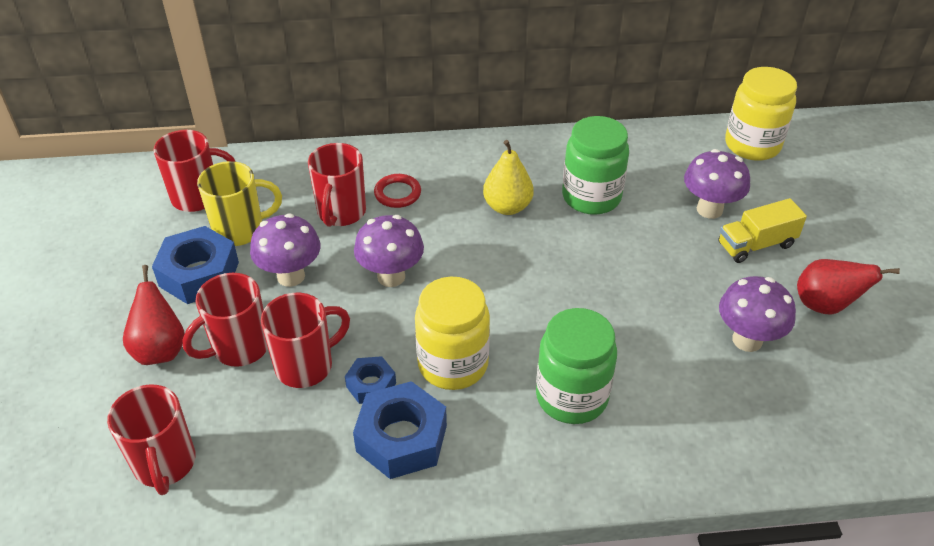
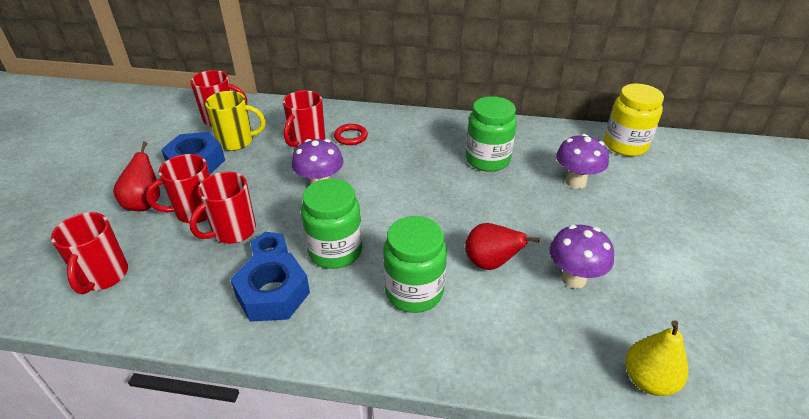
camera: 15 degrees right, 5 degrees down
purple mushroom [250,213,321,287] -> none
red mug [261,293,350,388] -> red mug turned 150 degrees clockwise [189,172,256,244]
yellow jar [415,277,490,390] -> green jar [301,179,362,269]
yellow pear [483,140,534,215] -> yellow pear moved to [625,320,688,396]
yellow truck [718,198,807,263] -> none
red pear [797,259,900,315] -> red pear moved to [465,223,540,270]

